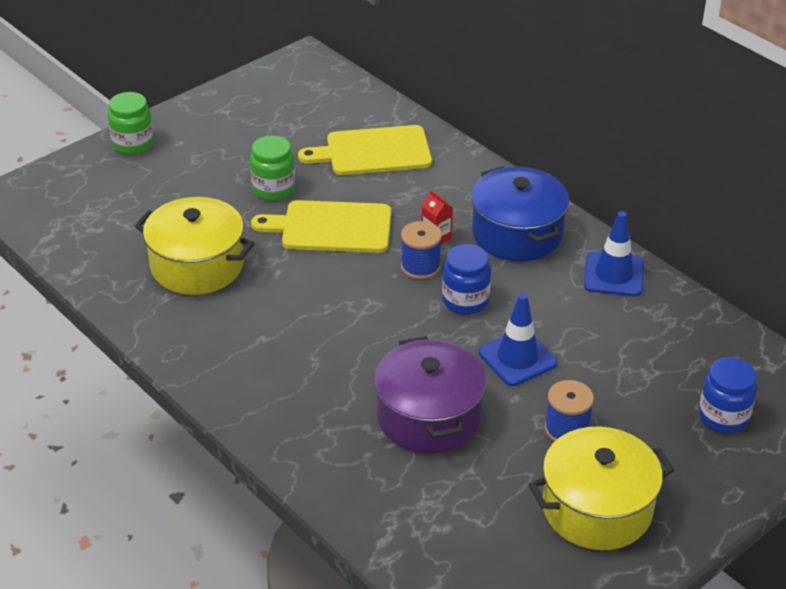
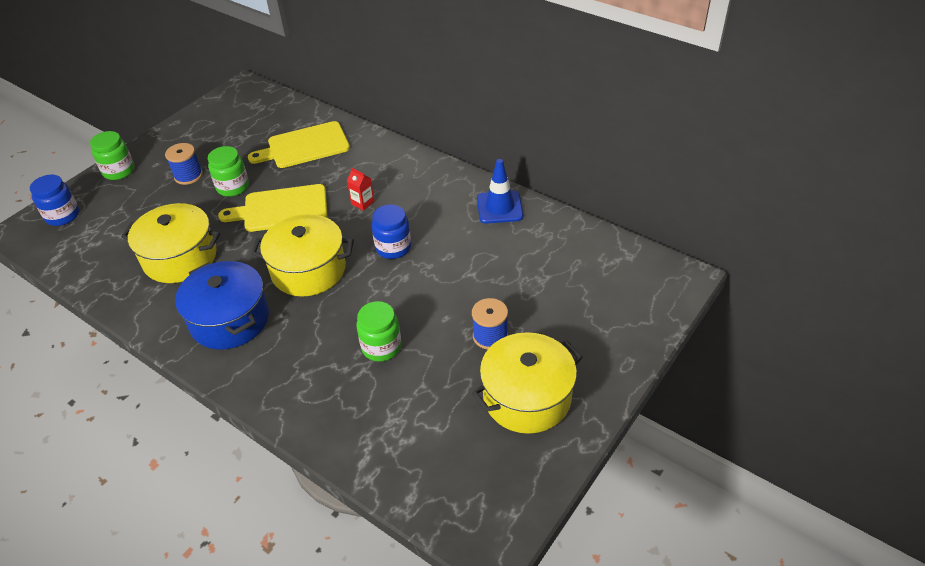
camera: 10 degrees left, 5 degrees up
purple pot [374,336,486,453] -> green jar [356,301,401,362]
blue spool [401,221,442,279] -> blue spool moved to [165,143,203,185]
blue pot [471,166,569,261] -> blue pot moved to [175,261,269,349]
blue traffic cone [479,293,558,386] -> none
blue jar [699,357,757,433] -> blue jar moved to [30,174,79,226]
none -> yellow pot [251,214,354,297]

